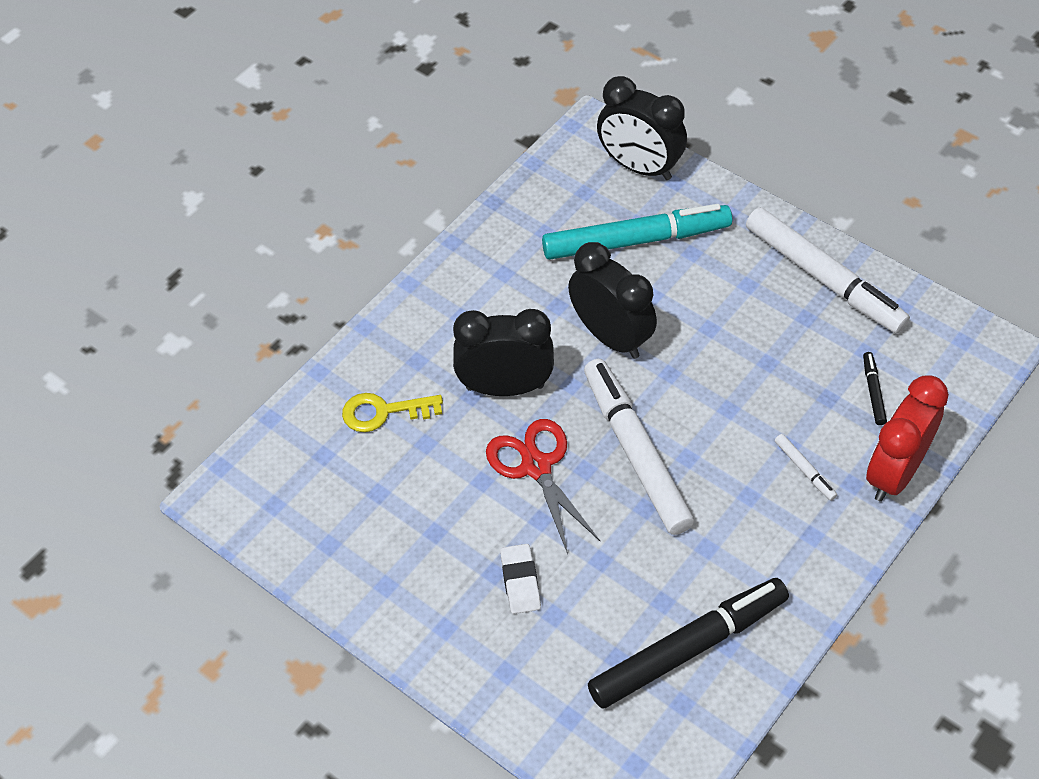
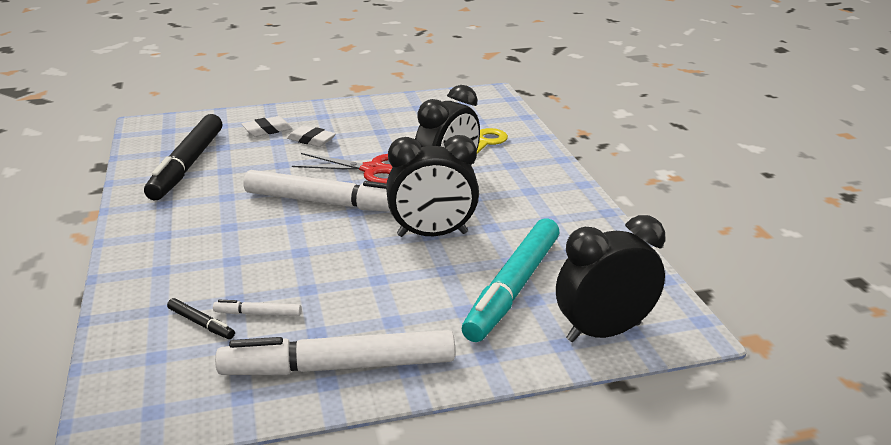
camera: 125 degrees right, 25 degrees down
white marker [775,434,837,501] -> white marker moved to [213,300,301,316]
red clock [866,375,949,502] -> none
none -> white eraser [242,116,292,137]

